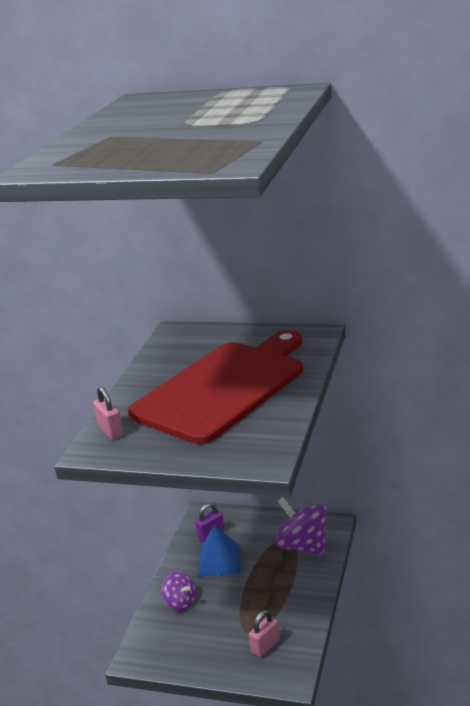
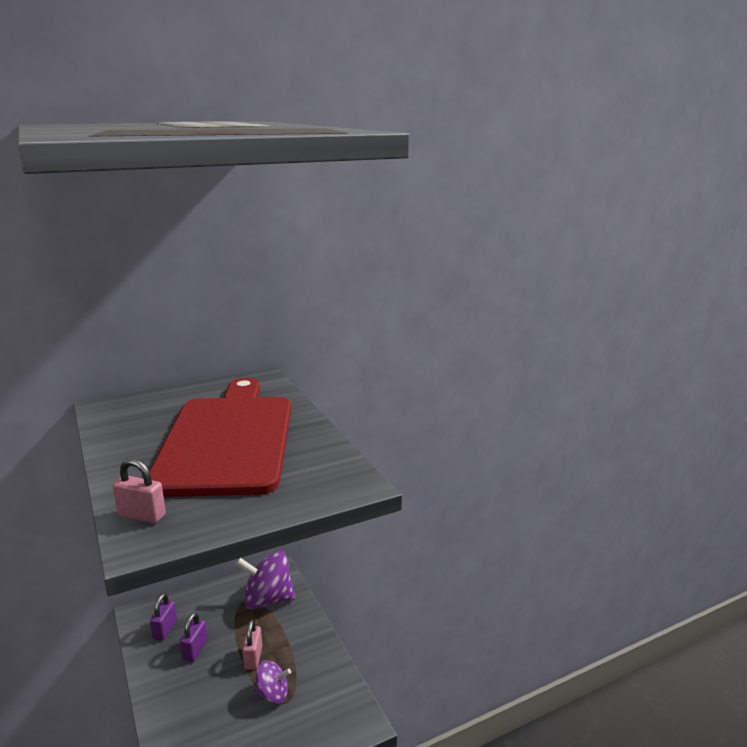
camera: 45 degrees left, 5 degrees down
purple spinning top [162,572,196,611] -> purple spinning top moved to [254,660,291,704]
blue pyramid [198,525,240,577] -> purple padlock [180,613,208,662]
pink padlock [249,610,280,657] -> pink padlock moved to [242,620,262,670]

